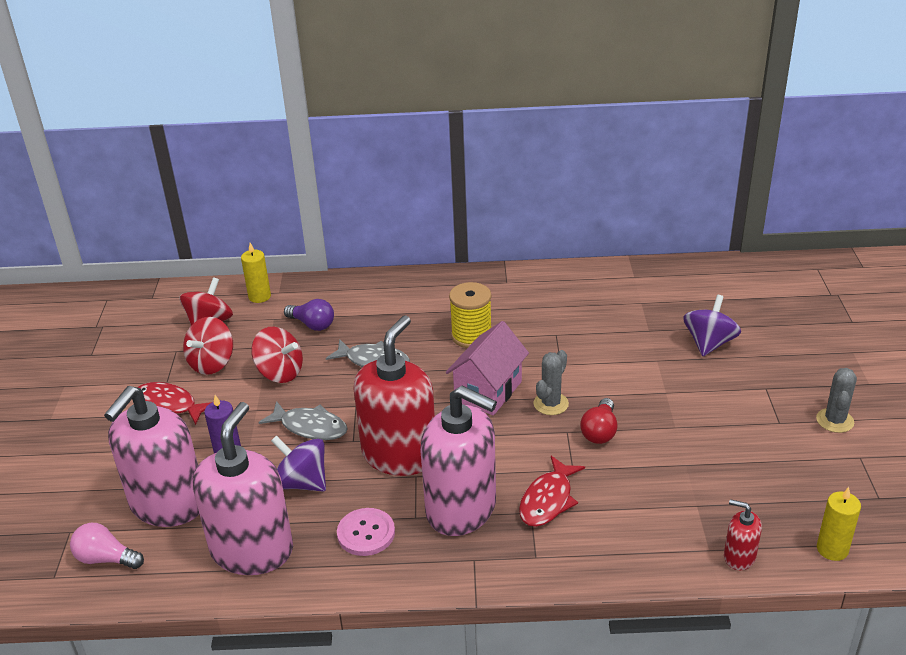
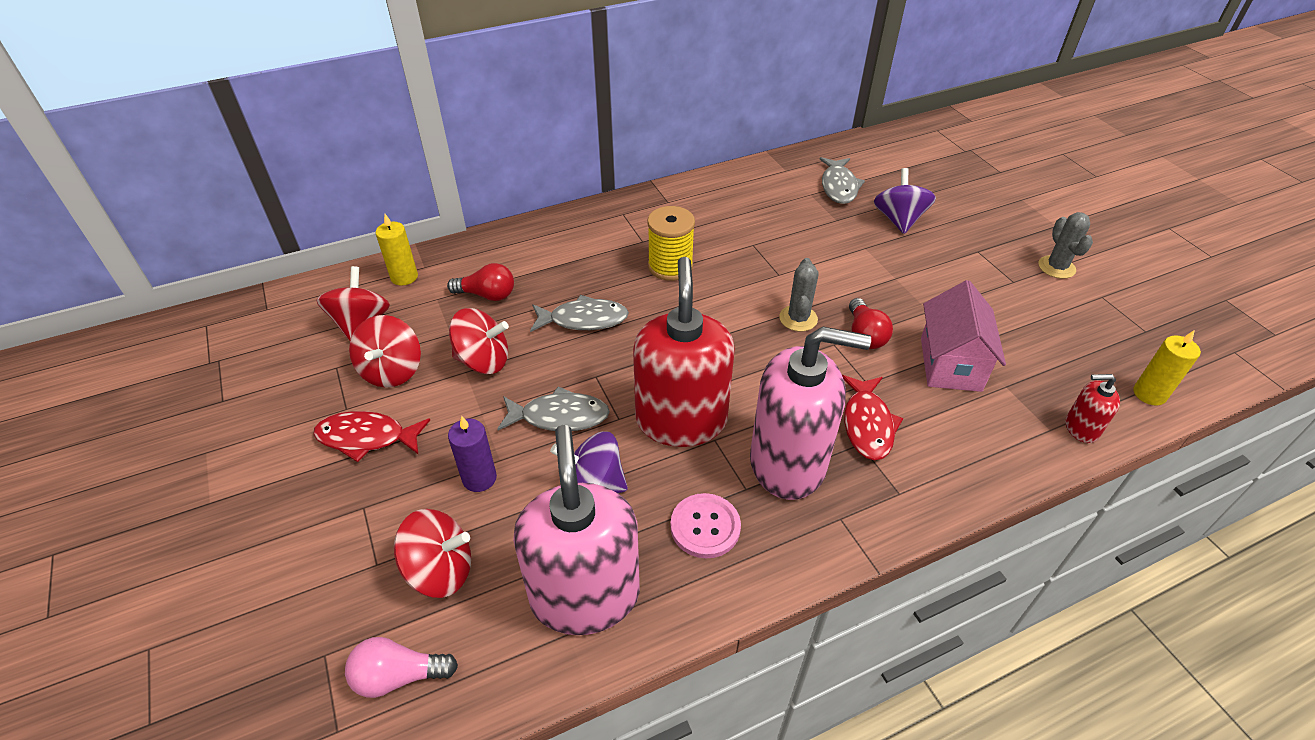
camera: 25 degrees left, 10 degrees up
pink soap dispenser [104,386,199,527] -> red spinning top [394,509,471,598]
purple light bulb [284,299,334,331] -> red light bulb [447,263,514,301]
pink house [446,321,529,415] -> pink house moved to [921,280,1006,392]
none -> grey fish [820,157,865,204]

